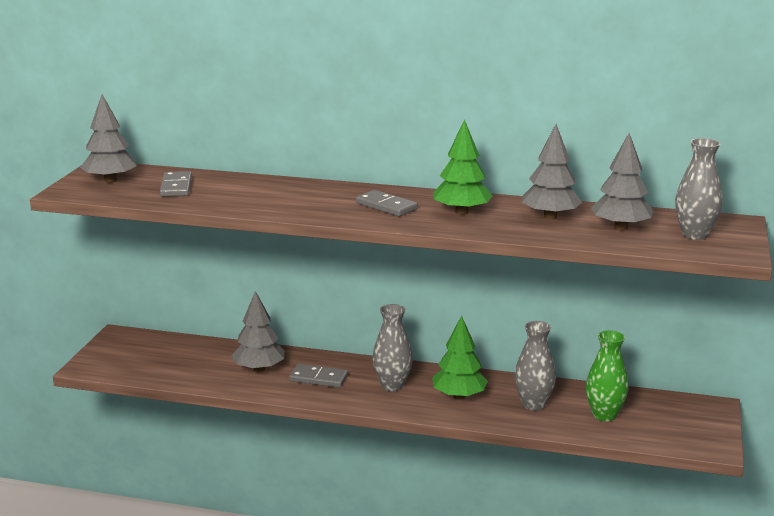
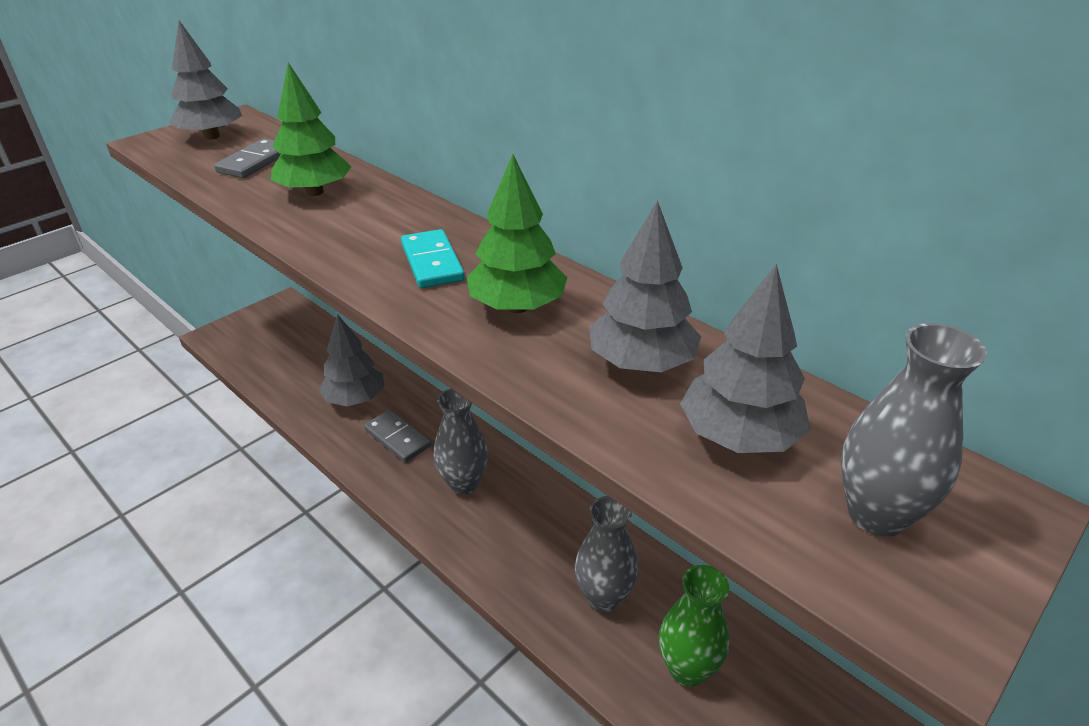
camera: 30 degrees right, 15 degrees up
grey domino [356,190,418,216] -> turquoise domino [401,229,465,288]
green tree [432,315,488,400] -> green tree moved to [271,62,352,196]

